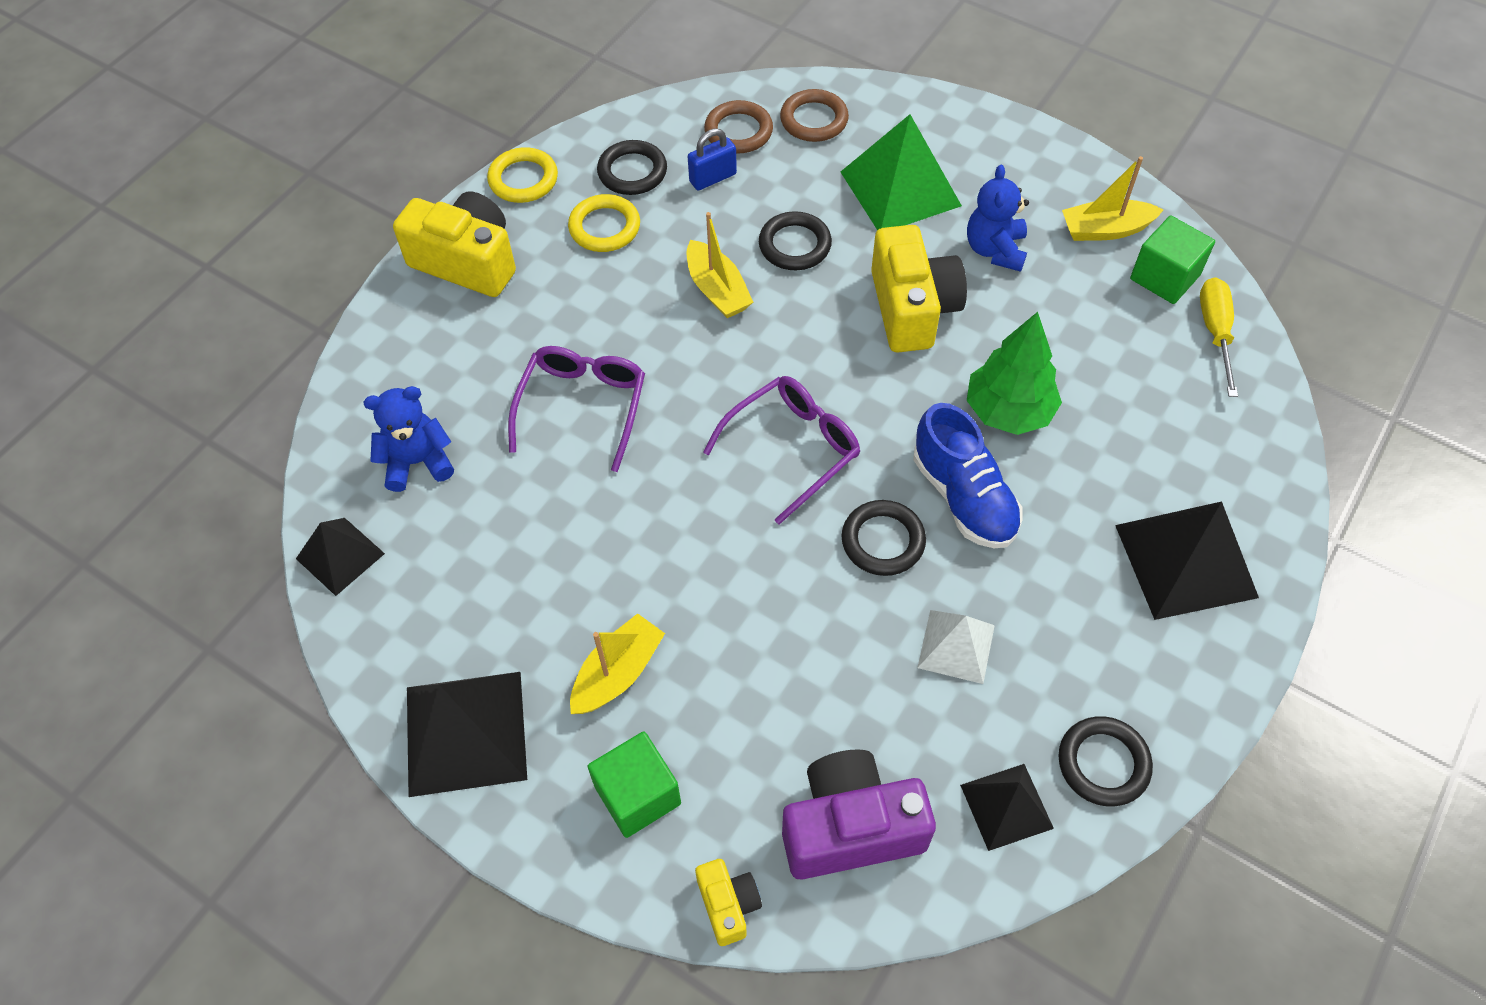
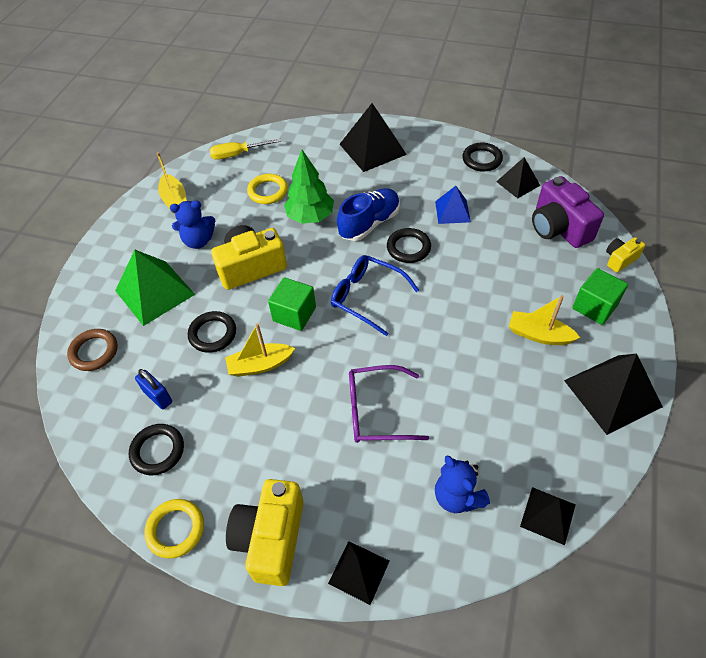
camera: 105 degrees left, 5 degrees down
yellow ring [568,194,640,252] -> yellow ring moved to [247,174,288,204]
yellow boat [687,212,753,318] -> yellow boat turned 150 degrees counterclockwise [225,323,295,377]
purple glasses [703,376,860,525] -> blue glasses [331,255,419,336]
brown ring [704,100,773,153] -> none
white pyramid [917,610,995,684] -> blue pyramid [435,186,471,224]
green cube [1130,216,1215,304] -> green cube moved to [268,277,316,331]
none -> black pyramid [328,541,389,605]

